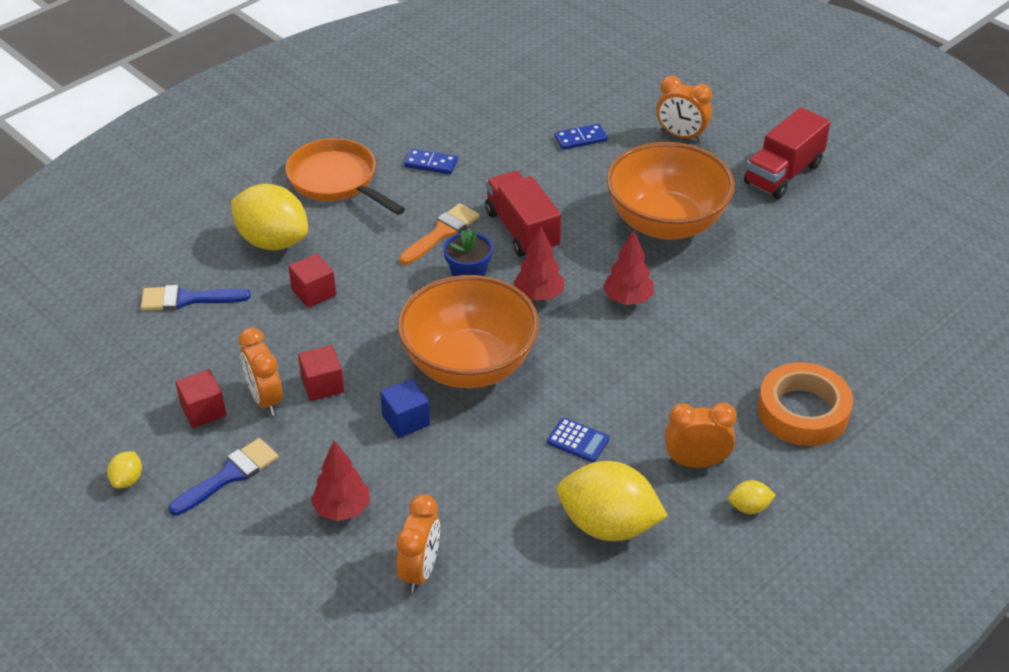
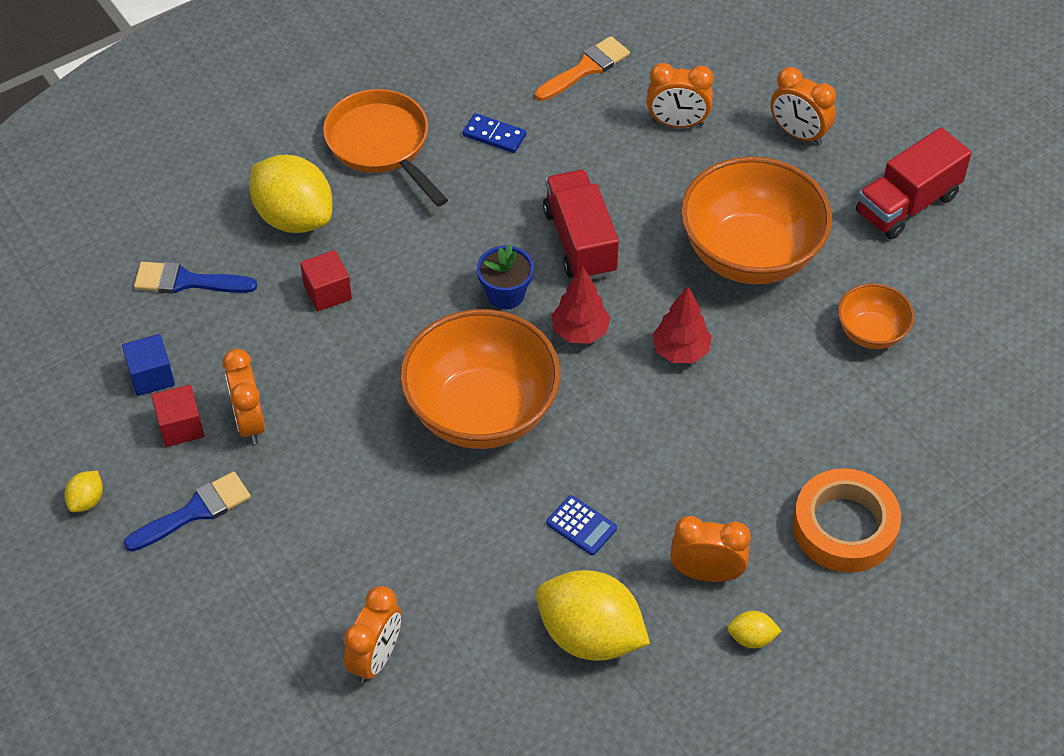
camera: 10 degrees right, 10 degrees up
red cube [298,345,344,401] -> none
red tree [311,441,370,521] -> none
blue cube [380,379,430,438] -> blue cube moved to [122,334,175,396]
orange brush [399,203,480,265] -> orange brush moved to [535,36,630,101]
blue domino [555,124,607,150] -> orange clock [647,63,714,128]
none -> orange bowl [838,283,914,349]

